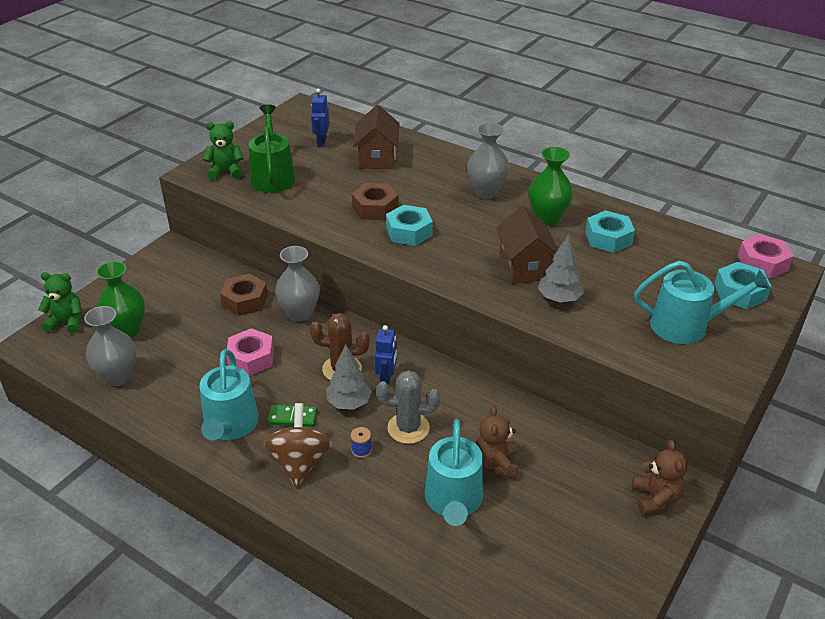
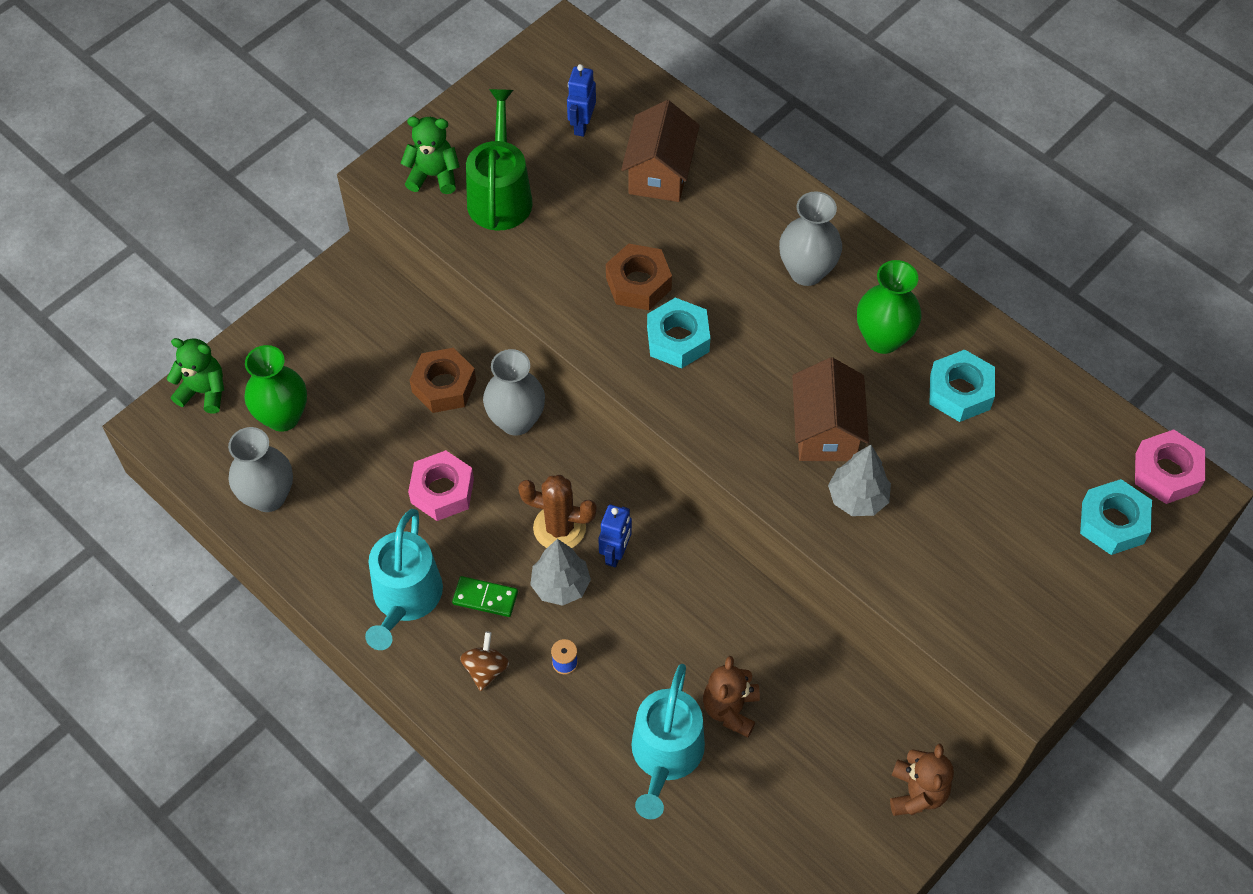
camera: 10 degrees right, 20 degrees up
brown spinning top [264,403,332,488] -> brown spinning top [460,631,509,691], size x0.59
grey cactus [377,370,440,444] -> none
turquoise watering can [634,261,770,344] -> none

